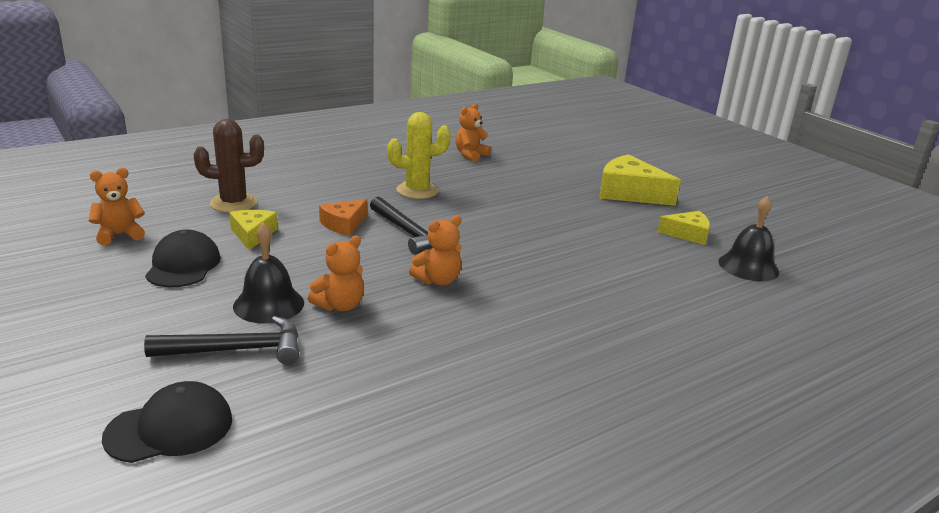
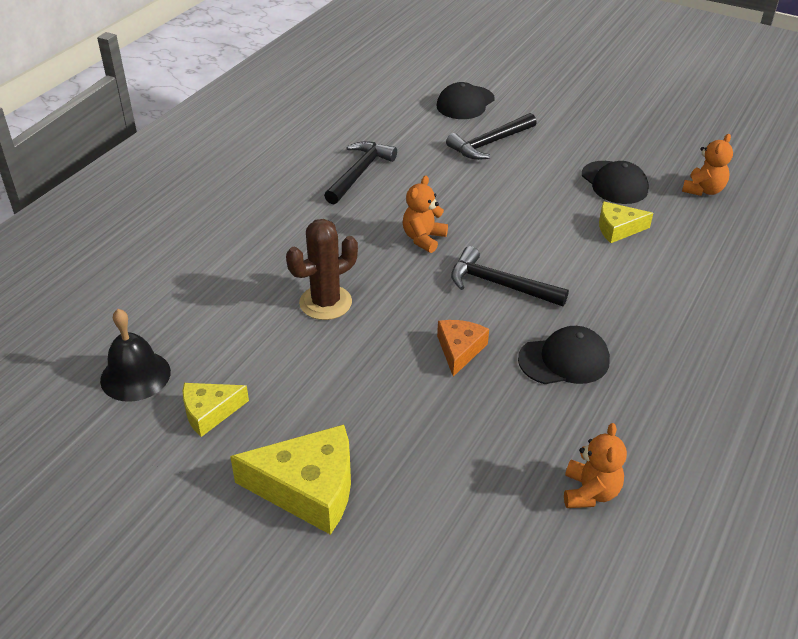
camera: 155 degrees right, 15 degrees up
brown cactus [193,119,264,212] -> brown cactus moved to [286,219,358,320]
yellow cheese [229,210,278,250] -> yellow cheese turned 120 degrees clockwise [599,201,653,243]
black bell [233,222,304,324] -> none
orange teddy bear [308,235,364,311] -> none
orange cheese [319,199,367,236] -> orange cheese moved to [437,320,489,377]
yellow cactus [388,112,451,199] -> black cap [518,326,610,384]
none -> black hammer [324,141,397,204]

